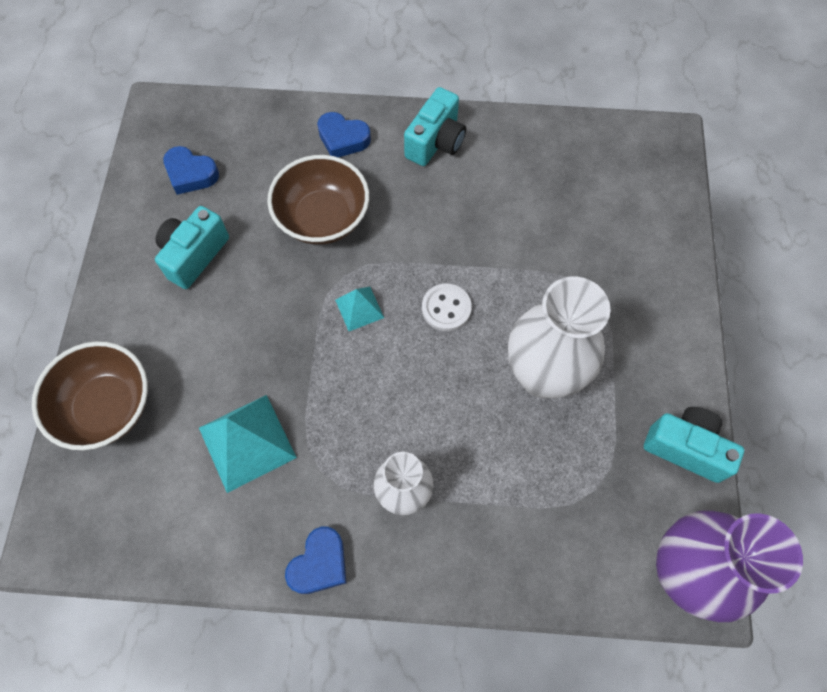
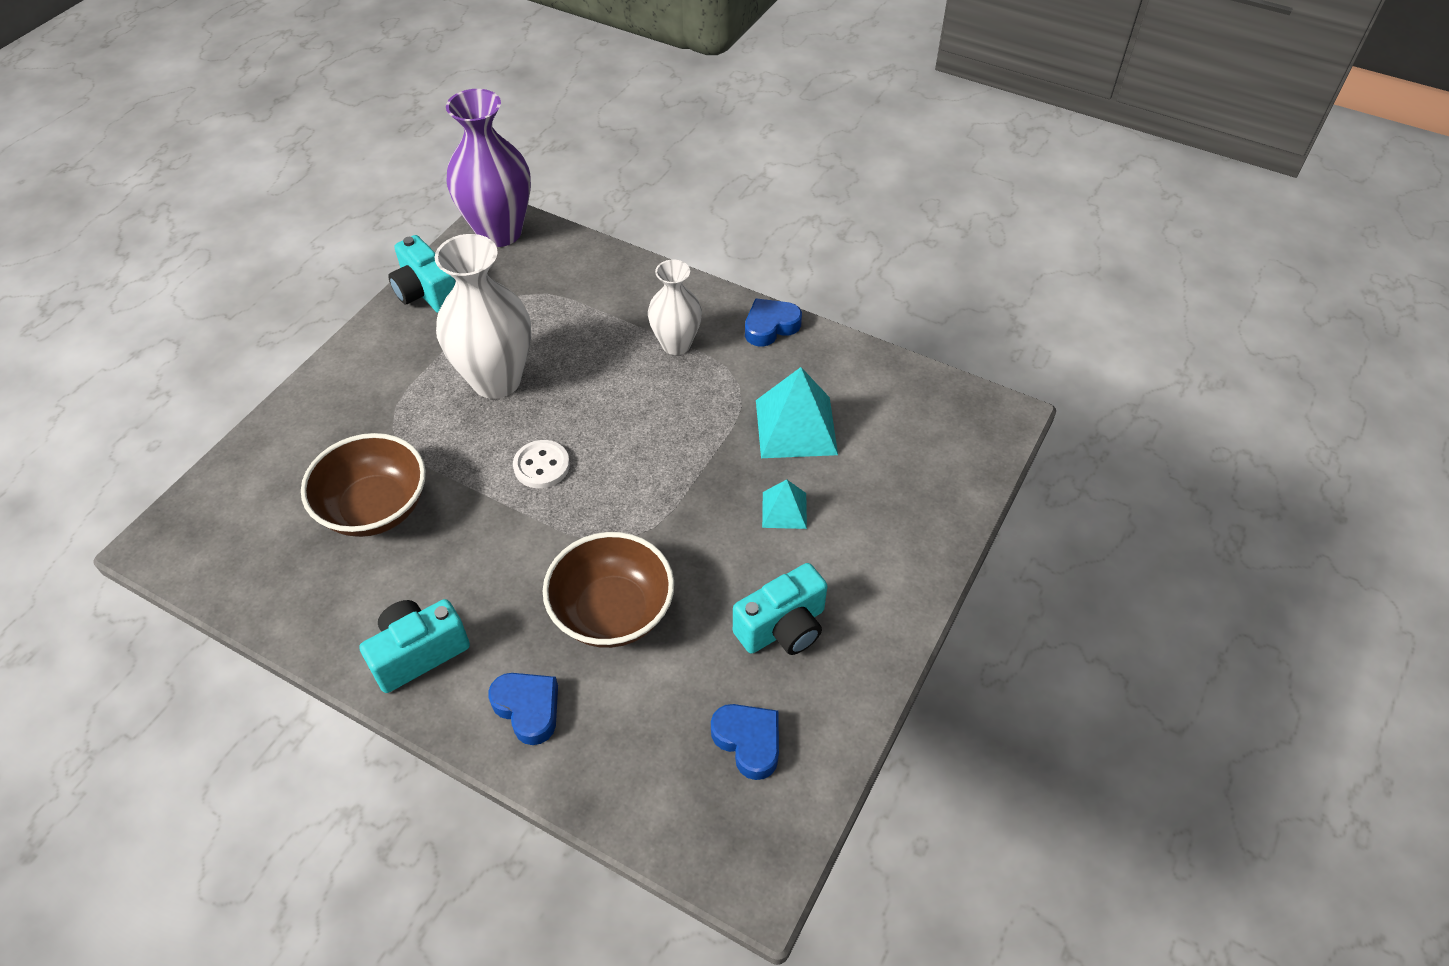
camera: 155 degrees left, 15 degrees down
brown bowl [32,341,148,450] -> brown bowl moved to [301,433,426,537]
turquoise pyramid [335,287,384,331] -> turquoise pyramid moved to [762,479,807,529]

